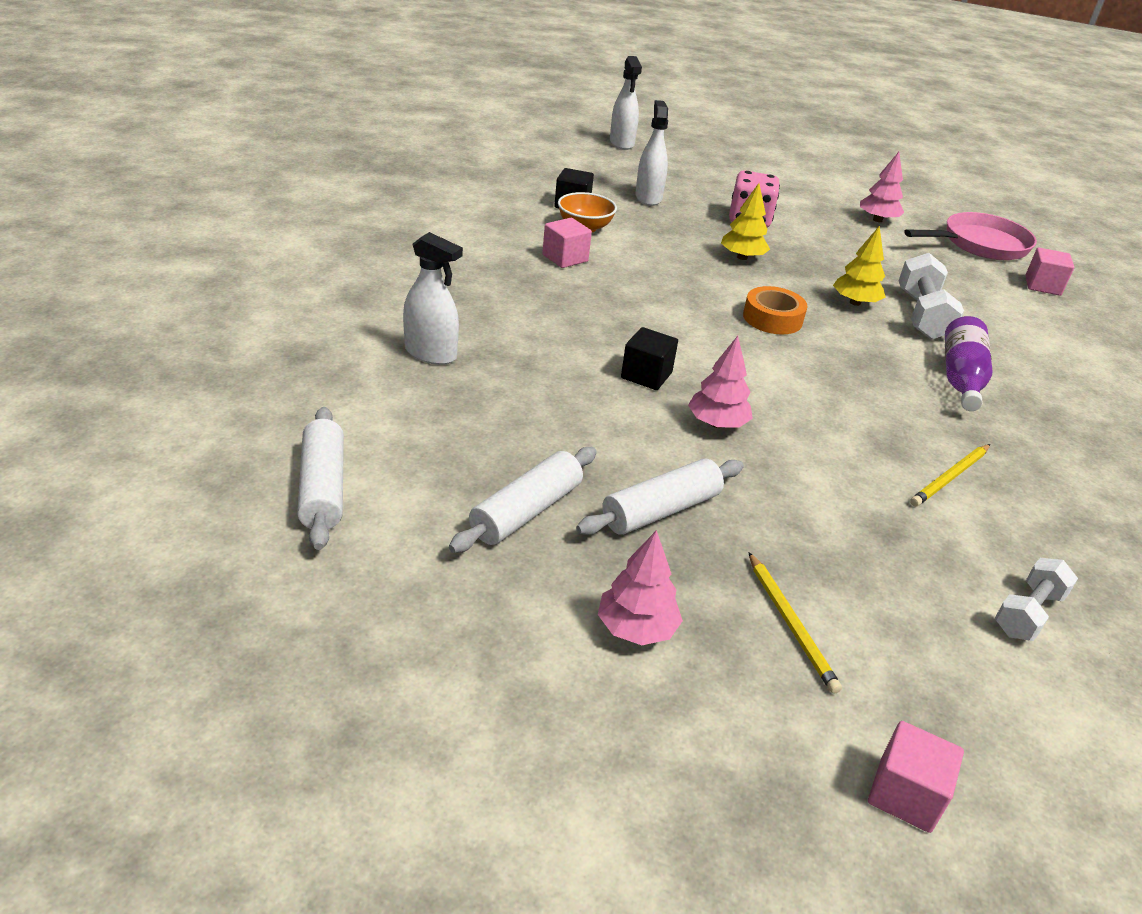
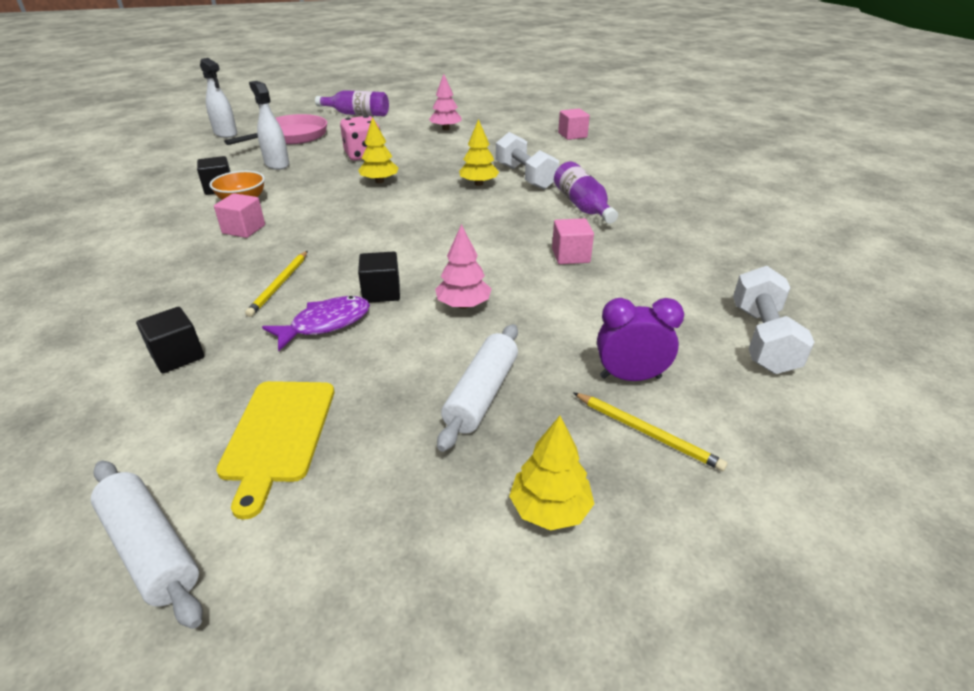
camera: 30 degrees left, 0 degrees up
white spray bottle [403,232,463,365] -> black cube [136,307,204,373]
white rolling pin [449,447,597,553] -> none
pink tree [598,530,683,645] -> yellow tree [509,416,594,531]
orange tape [743,286,807,334] -> none
pink cube [868,721,964,833] -> pink cube moved to [552,218,594,264]
pink pan [904,212,1037,260] -> pink pan moved to [224,114,327,145]
yellow pencil [910,444,990,507] -> yellow pencil moved to [245,251,308,317]
white dumbbell [995,558,1078,641] -> white dumbbell [733,266,814,374], size x1.53
none -> yellow cutting board [216,381,334,520]
none -> purple fish [262,296,370,351]
none -> purple bottle [315,90,389,116]
none -> purple clock [597,298,684,381]

